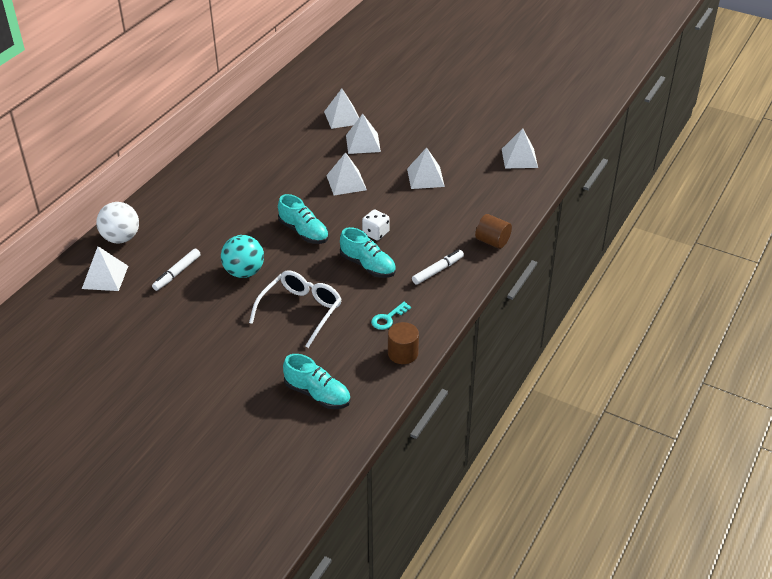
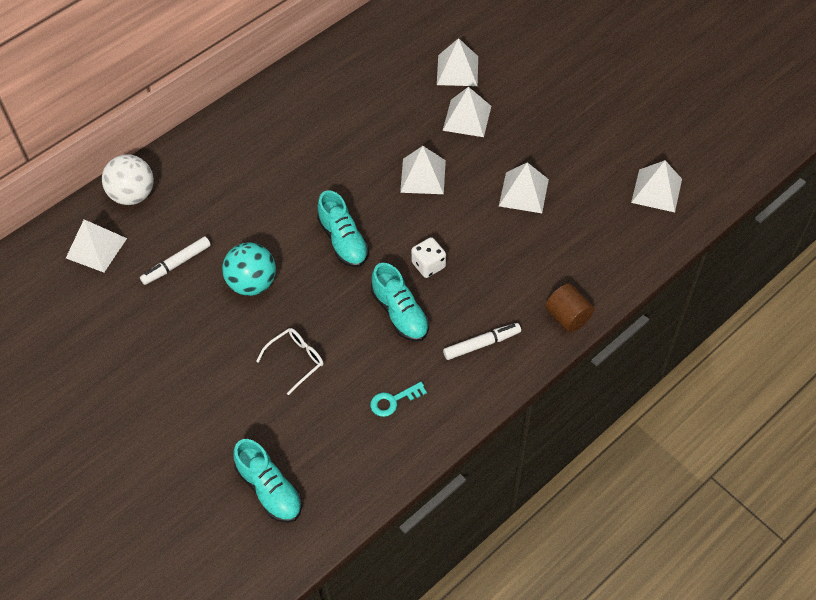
camera: 20 degrees right, 15 degrees up
white glasses [249,270,342,348] -> white glasses [256,328,324,395], size x0.60
brown cylinder [388,322,419,364] -> none

